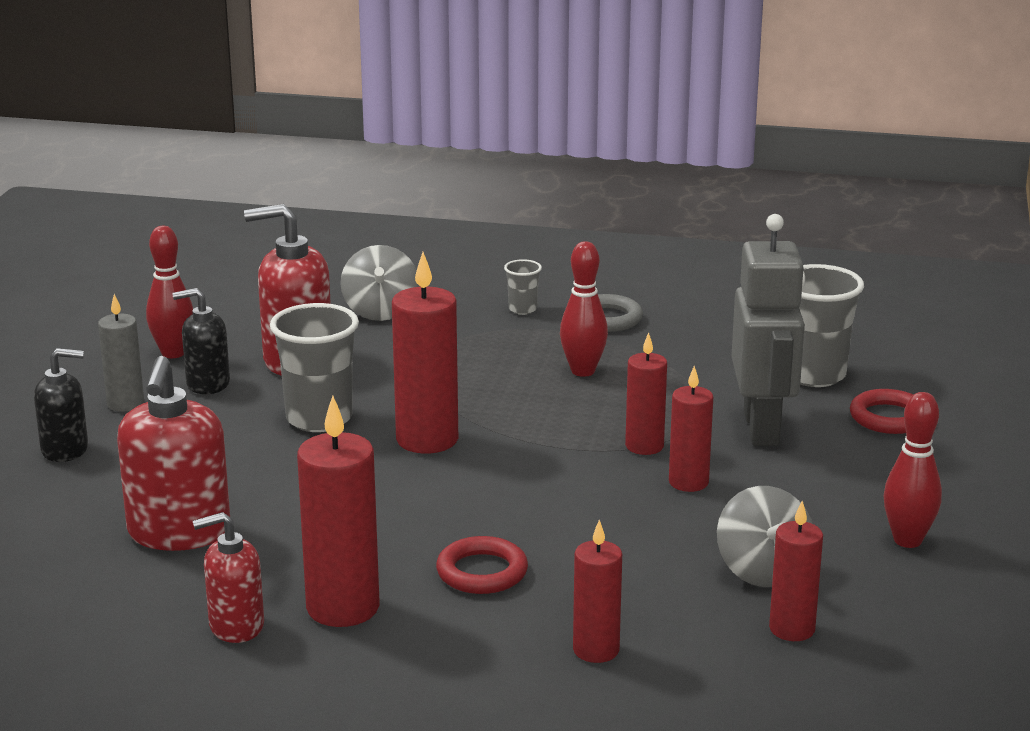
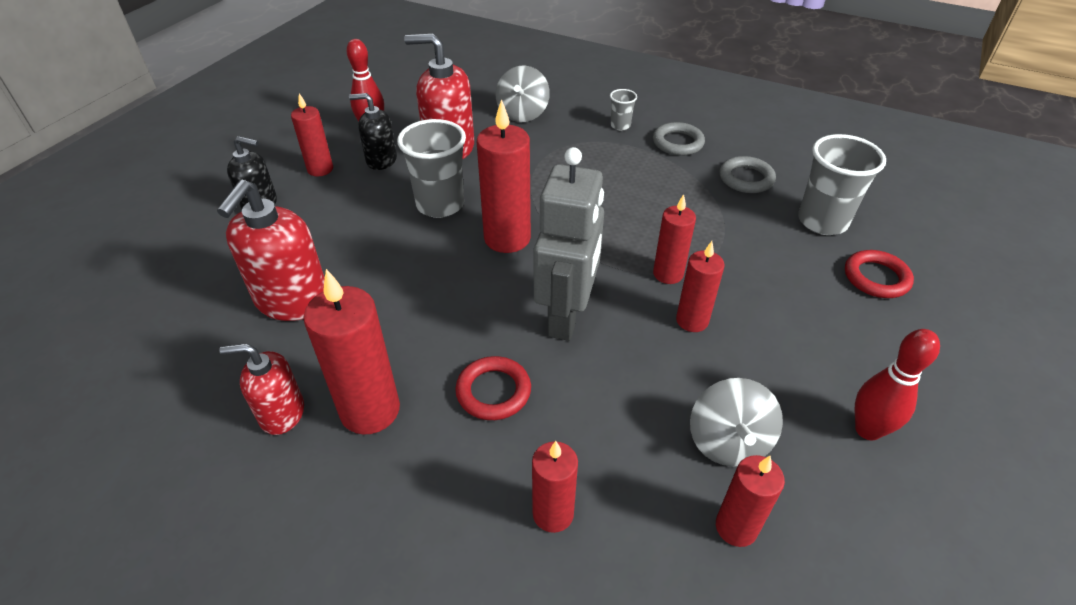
camera: 15 degrees right, 20 degrees up
grey candle [98,294,144,412] -> red candle [291,93,333,176]
red bowling pin [560,241,608,377] -> none
grey robot [731,214,805,446] -> grey robot moved to [533,147,604,341]
none -> grey ring [720,156,776,193]

